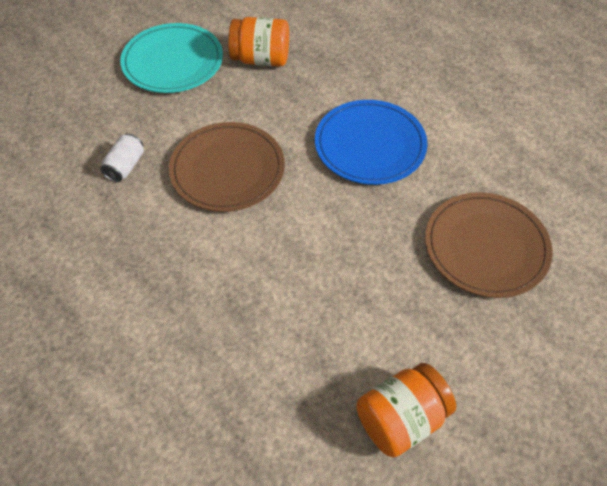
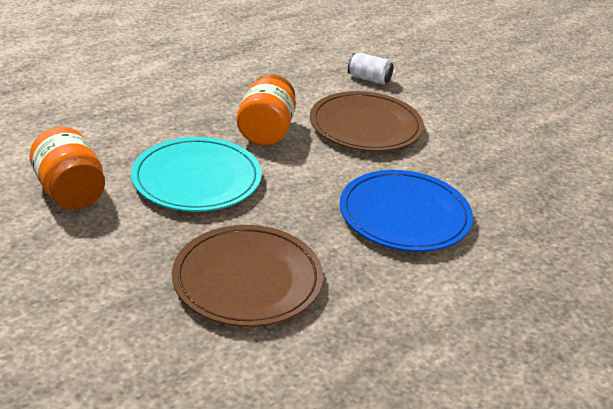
camera: 90 degrees right, 20 degrees down
turquoise plate [120,23,223,93] -> turquoise plate moved to [131,137,262,212]
orange jar [228,17,289,67] -> orange jar moved to [237,74,296,145]

